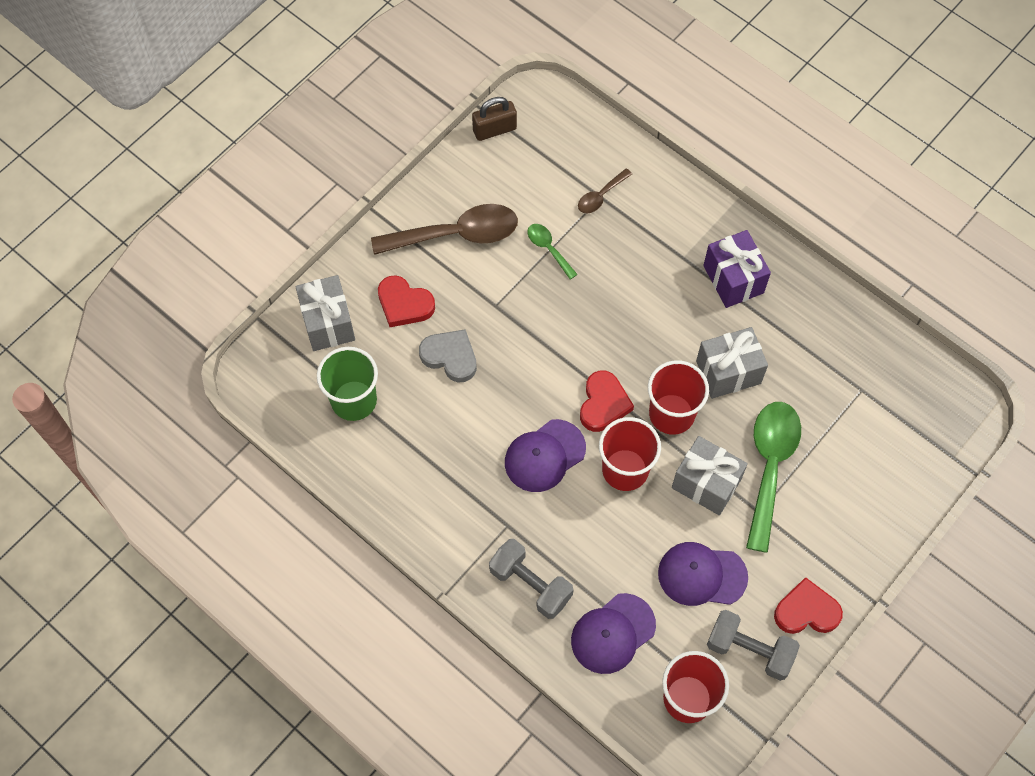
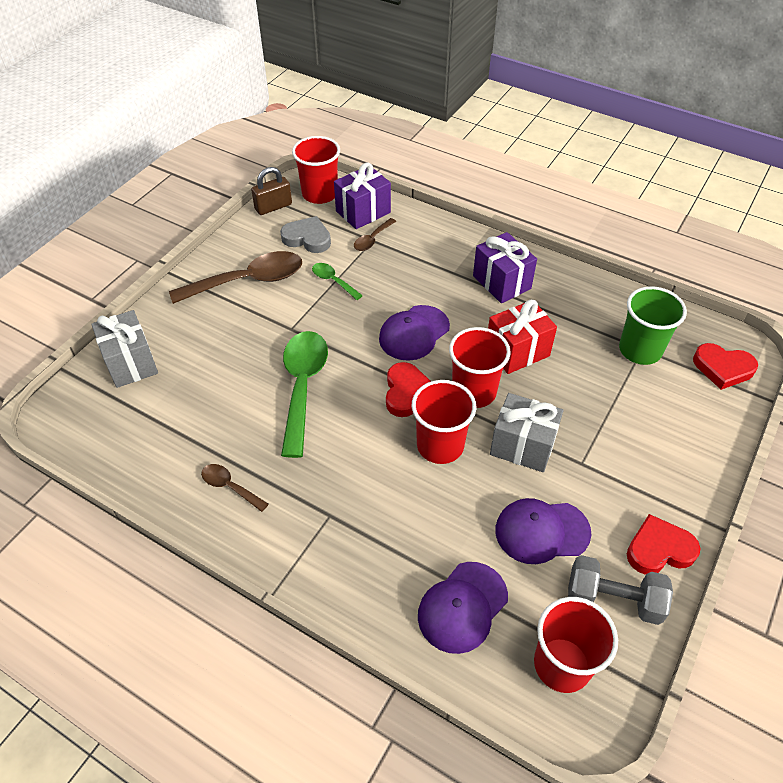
camera: 10 degrees left, 15 degrees down
green cup [317,347,378,421] -> green cup moved to [619,286,687,365]
red heart [378,275,435,327] -> red heart moved to [693,343,758,390]
grey heart [419,329,477,383] -> grey heart moved to [280,216,331,253]
grey dumbbell [489,539,574,619] -> none
purple cap [505,419,586,492] -> purple cap moved to [379,305,450,361]
grey gift [696,327,768,399] -> red gift [488,300,557,374]
green spoon [746,402,801,553] -> green spoon moved to [281,331,328,458]
none -> brown spoon [201,464,269,512]
none -> red cup [292,136,340,204]
none -> purple gift [334,162,391,229]

